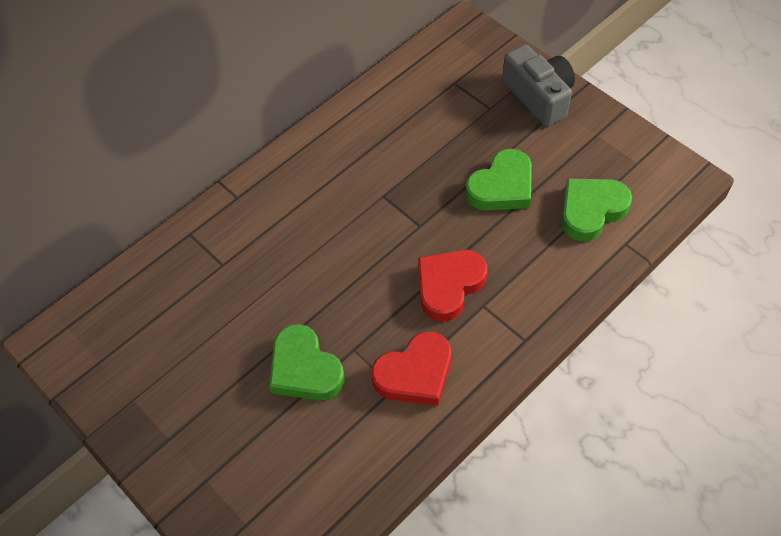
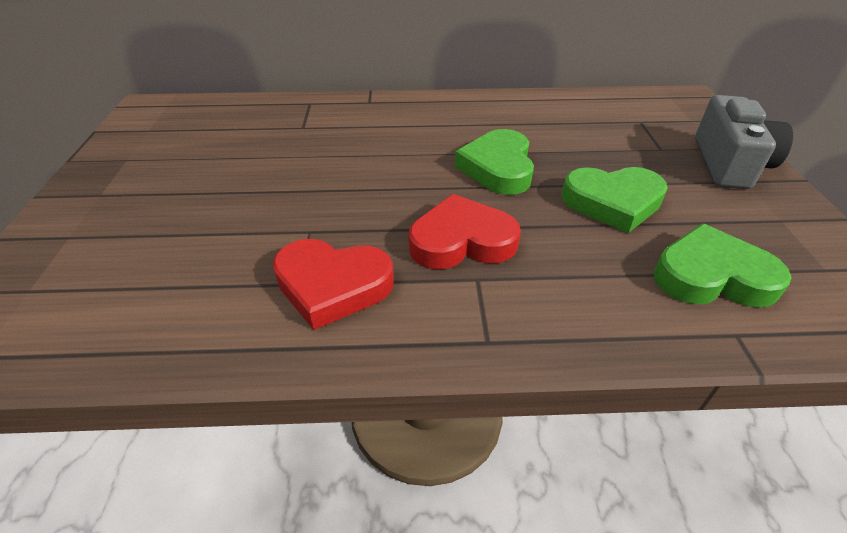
camera: 40 degrees right, 15 degrees down
green heart [269,324,345,400] -> green heart moved to [455,129,534,195]

